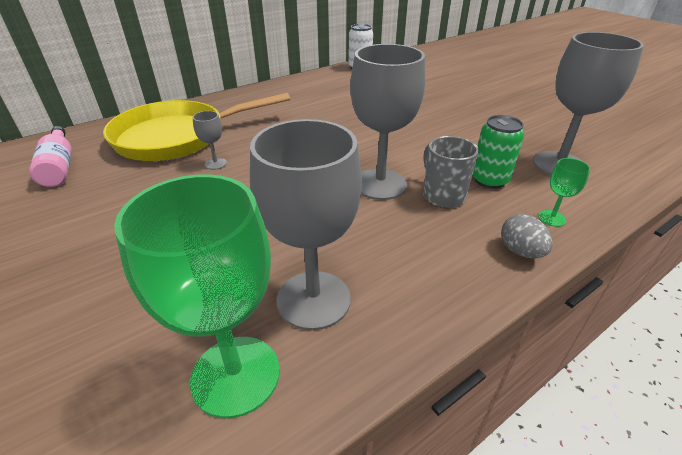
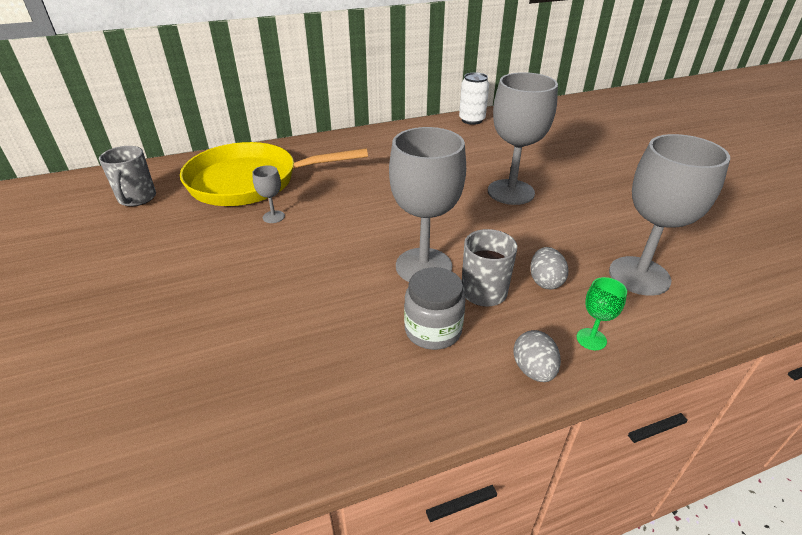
camera: 15 degrees right, 0 degrees up
pink bottle [29,126,72,187] -> grey mug [99,146,156,207]
green goblet [114,174,280,418] -> none
grey goblet [250,119,362,330] -> grey goblet moved to [488,72,558,205]
green can [473,115,524,189] -> grey egg [530,247,568,290]
none -> grey jar [404,267,466,350]

